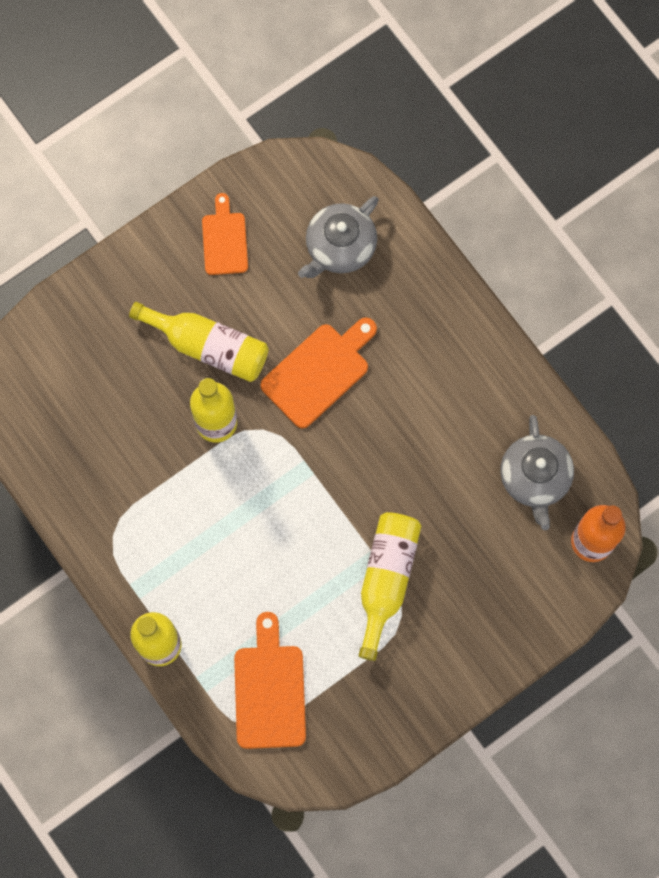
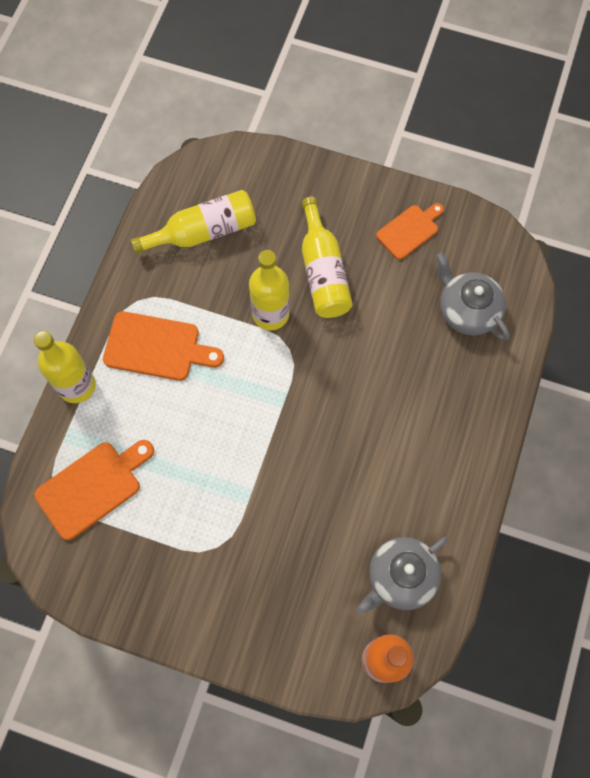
camera: 55 degrees right, 5 degrees down
orange cutting board [260,318,377,429] -> orange cutting board moved to [103,311,224,381]
grey teapot [298,196,379,278] -> grey teapot turned 45 degrees clockwise [436,252,509,341]
yellow bottle [359,512,422,661] -> yellow bottle moved to [131,190,256,254]

